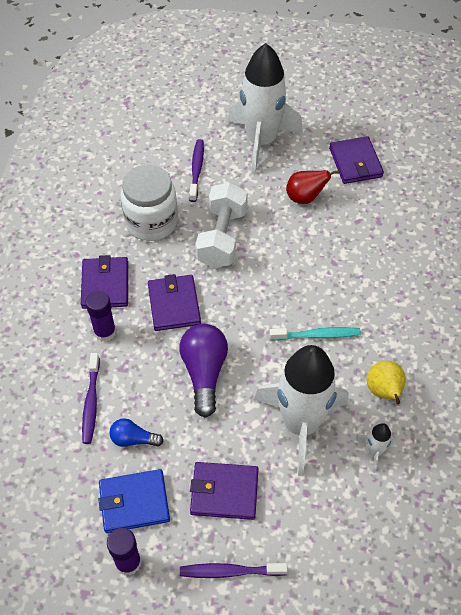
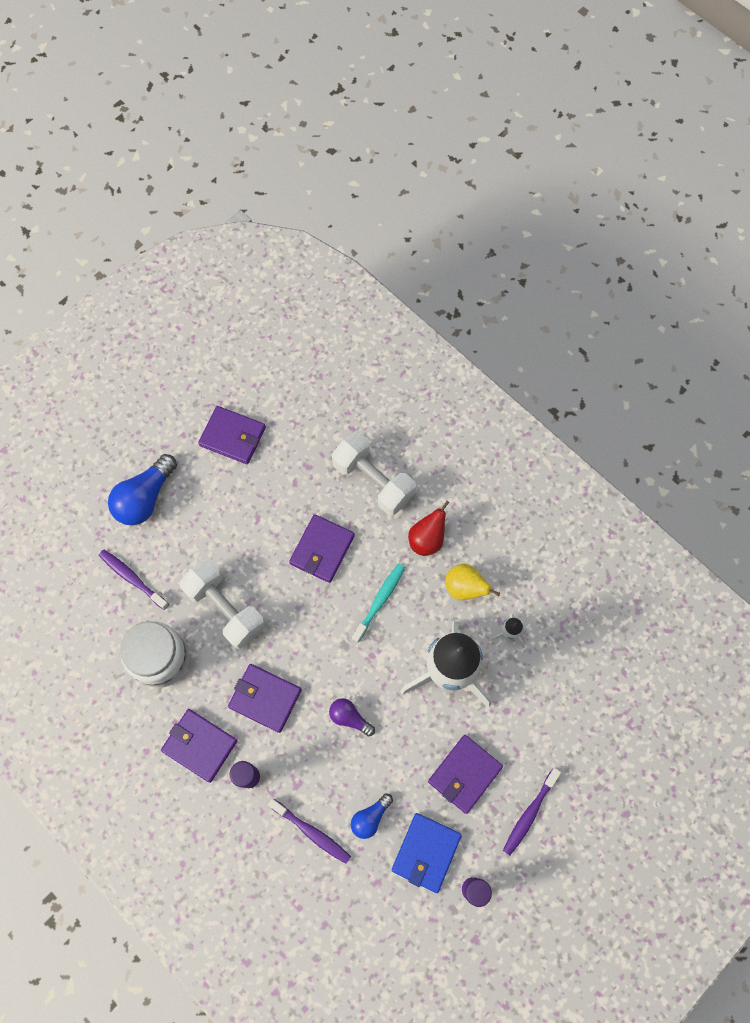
camera: 55 degrees left, 15 degrees up
purple light bulb [179,324,228,418] -> purple light bulb [329,698,375,736], size x0.55
white rocket [228,43,303,174] -> blue light bulb [108,454,177,525]
red pear [286,170,340,204] -> red pear moved to [408,500,450,556]
none -> purple wallet [289,514,355,583]
none -> white dumbbell [332,432,416,515]

